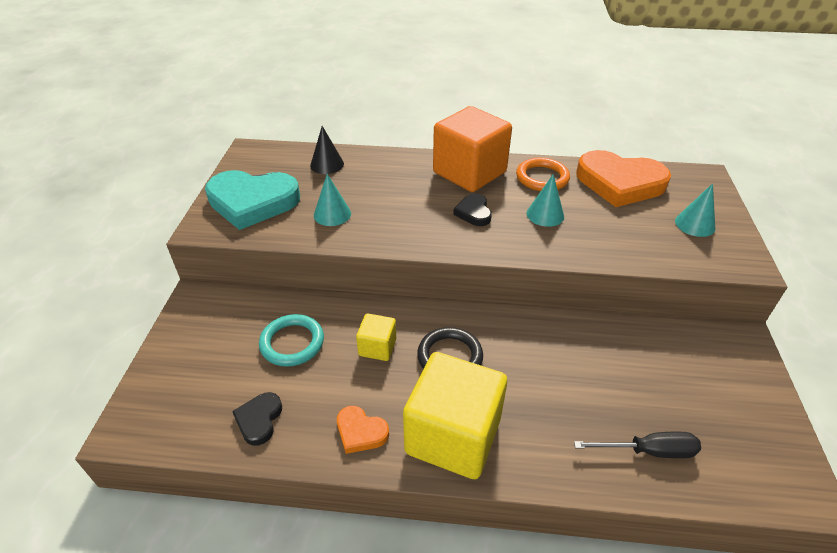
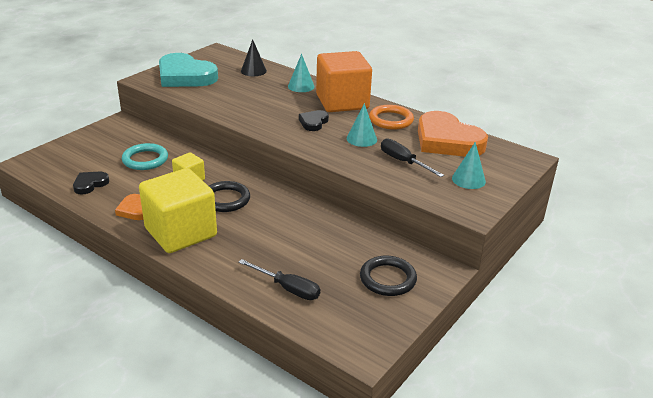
camera: 30 degrees right, 10 degrees down
turquoise cone [314,174,351,226] -> turquoise cone moved to [288,54,315,92]
none -> black ring [360,256,417,296]
none -> black screwdriver [381,138,444,177]

